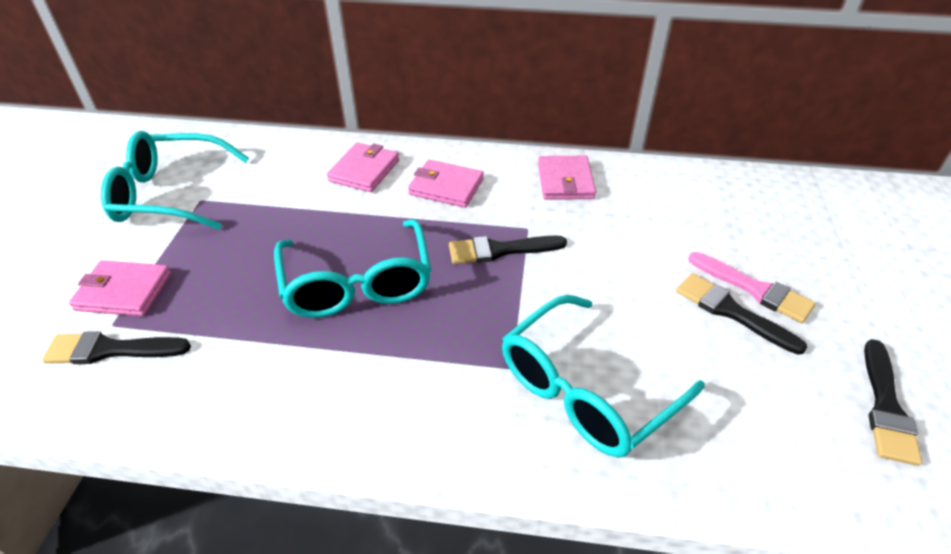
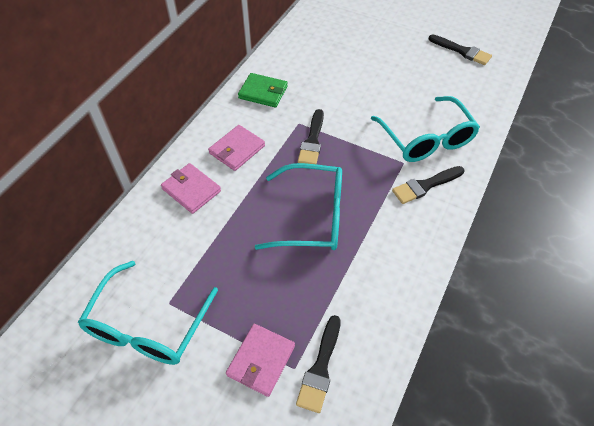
camera: 70 degrees left, 10 degrees up
pink wallet [538,156,596,200] -> green wallet [238,73,288,108]
black brush [676,273,807,355] -> black brush moved to [392,166,464,204]
pink brush [688,252,816,323] -> none

